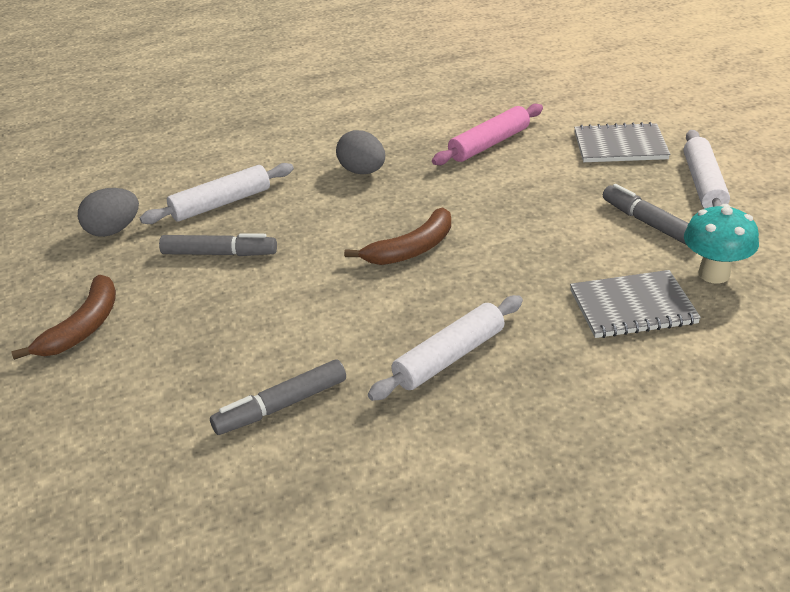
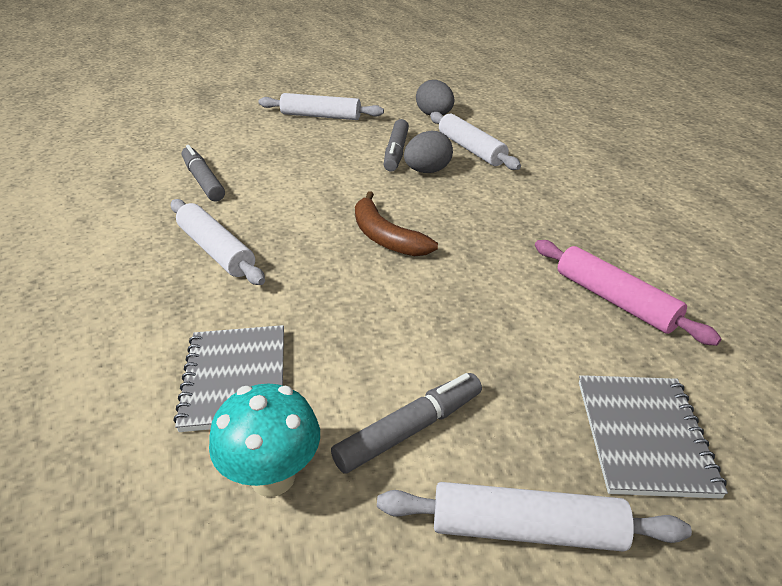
camera: 90 degrees right, 0 degrees up
brown banana [11,275,116,360] -> white rolling pin [258,93,384,120]
grey egg [336,130,385,174] -> grey egg moved to [404,130,453,173]

